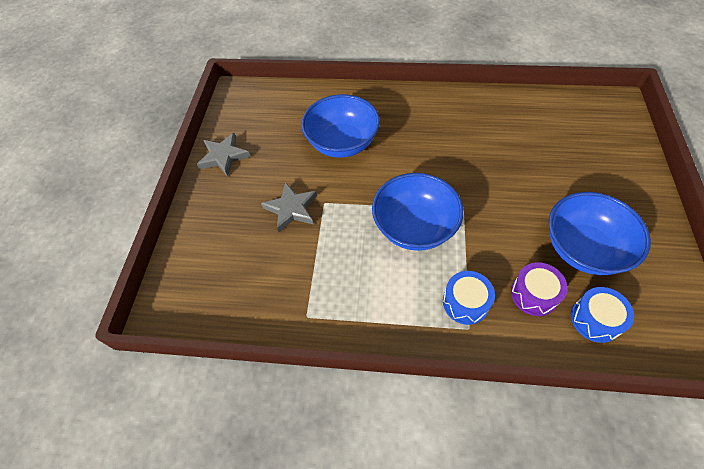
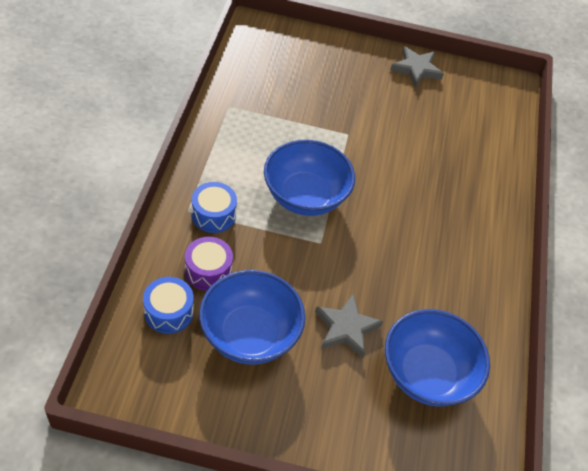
camera: 85 degrees right, 5 degrees down
grey star [261,182,317,232] -> grey star moved to [315,294,383,358]
blue bowl [301,94,380,158] -> blue bowl moved to [385,309,490,406]

